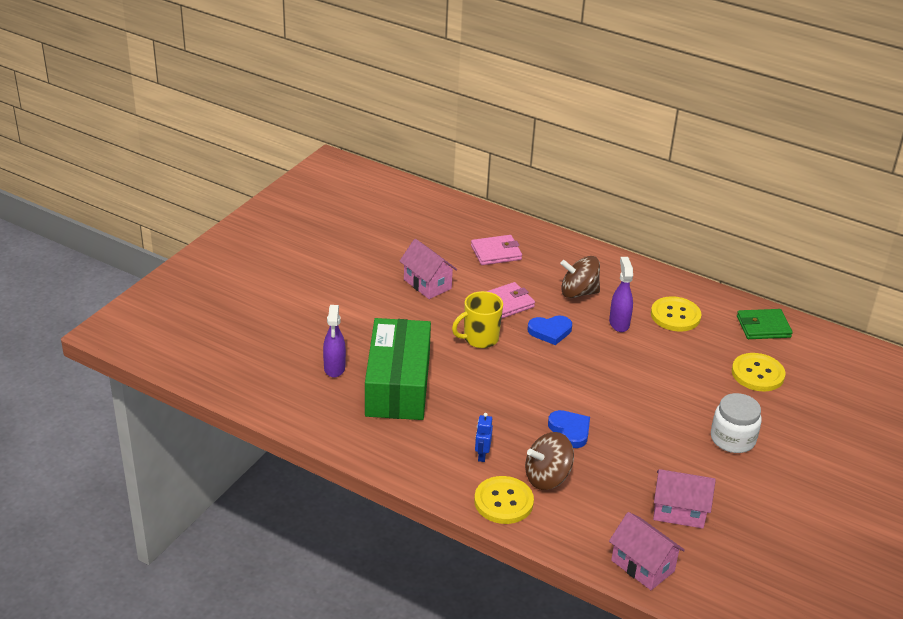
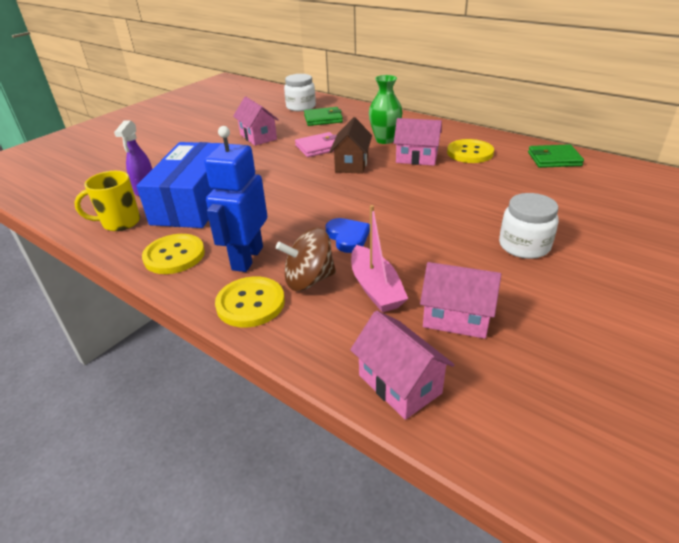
camera: 10 degrees right, 0 degrees up
green box [365,318,431,420] -> blue box [136,142,223,228]
yellow mug [452,291,503,348] -> yellow mug moved to [74,171,140,231]
pink wallet [471,235,522,265] -> green wallet [304,107,343,126]
blue robot [475,413,493,462] -> blue robot [204,126,267,272], size x2.25
blue heart [528,315,572,345] -> brown house [330,117,372,174]
brown spinning top [560,256,600,298] -> green vase [369,75,402,144]
purple spray bottle [609,257,633,332] -> pink house [394,118,442,166]
yellow button [732,353,785,391] -> yellow button moved to [142,234,205,274]
none -> white jar [284,74,316,111]
none -> pink boat [351,205,408,312]

